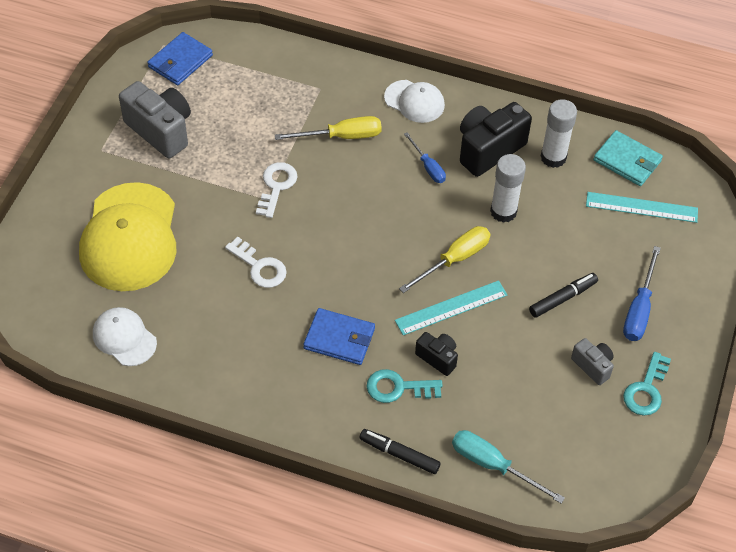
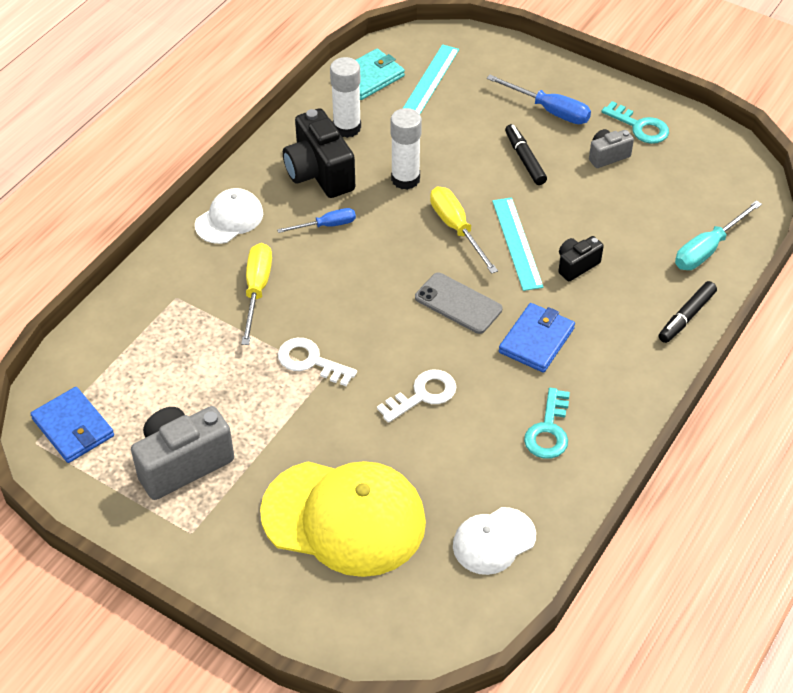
camera: 75 degrees left, 5 degrees down
turquoise key [366,369,443,403] -> turquoise key moved to [524,388,570,459]
none -> grey phone [415,273,502,334]

